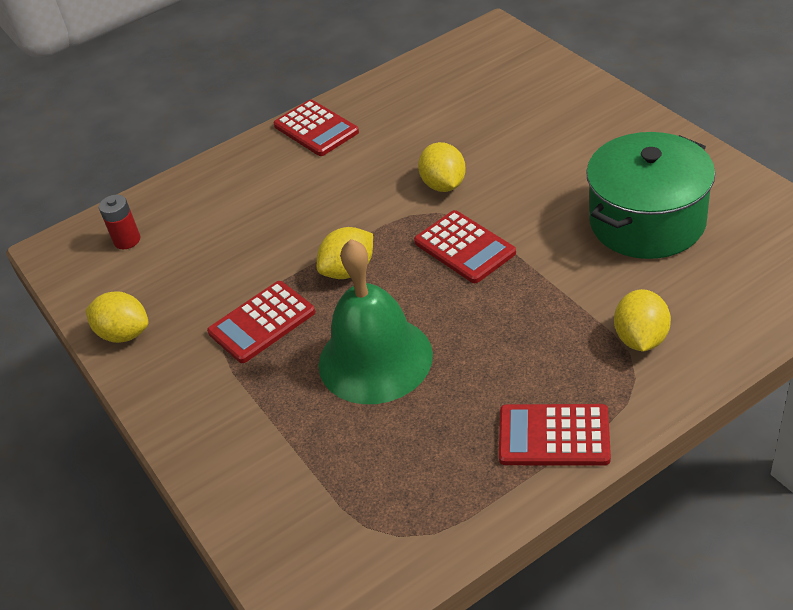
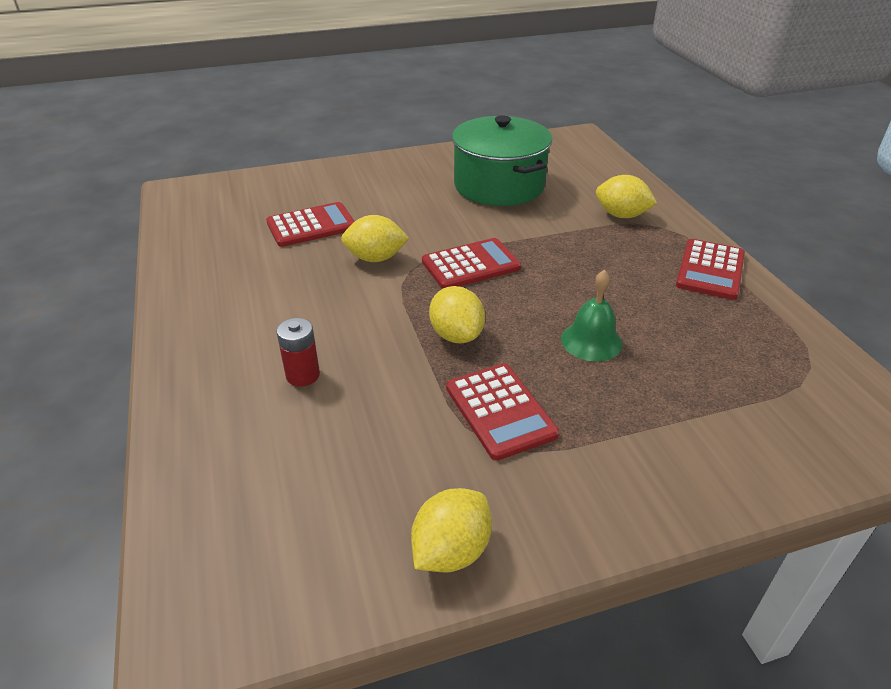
camera: 80 degrees left, 5 degrees down
red battery [99,195,140,249] -> red battery moved to [277,318,320,386]
red calculator [273,100,359,156] -> red calculator moved to [266,202,355,247]
green bell [319,239,433,404] -> green bell [561,270,623,362], size x0.53

